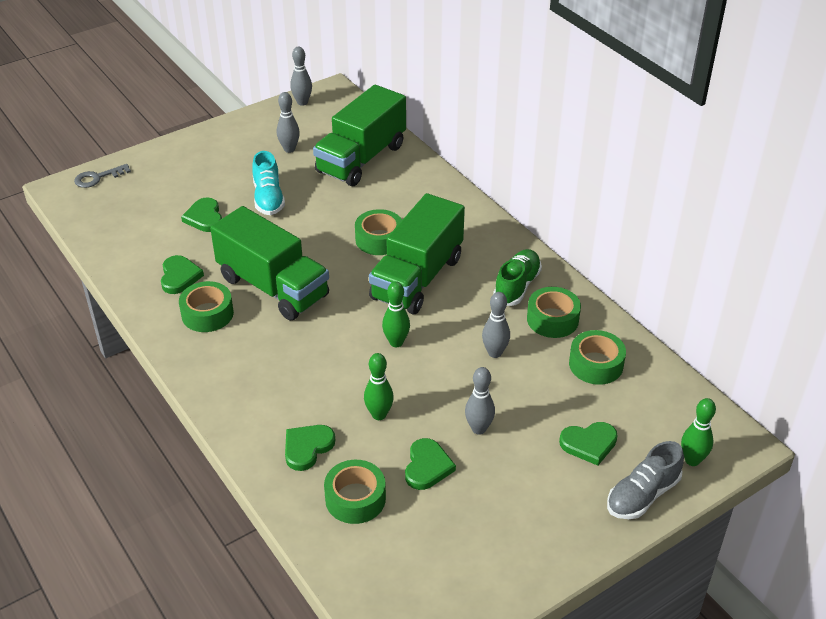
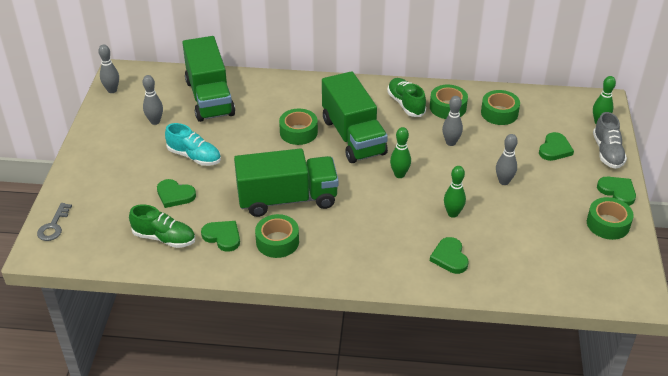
camera: 50 degrees left, 0 degrees up
green tape [324,460,386,524] -> green tape moved to [587,197,634,240]
green heart [405,438,456,490] -> green heart moved to [597,177,636,206]
none -> green shoe [129,204,195,248]

